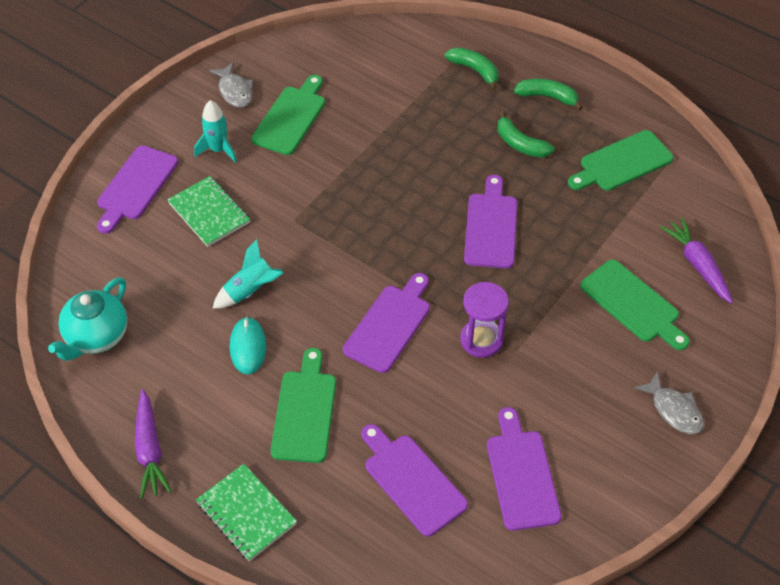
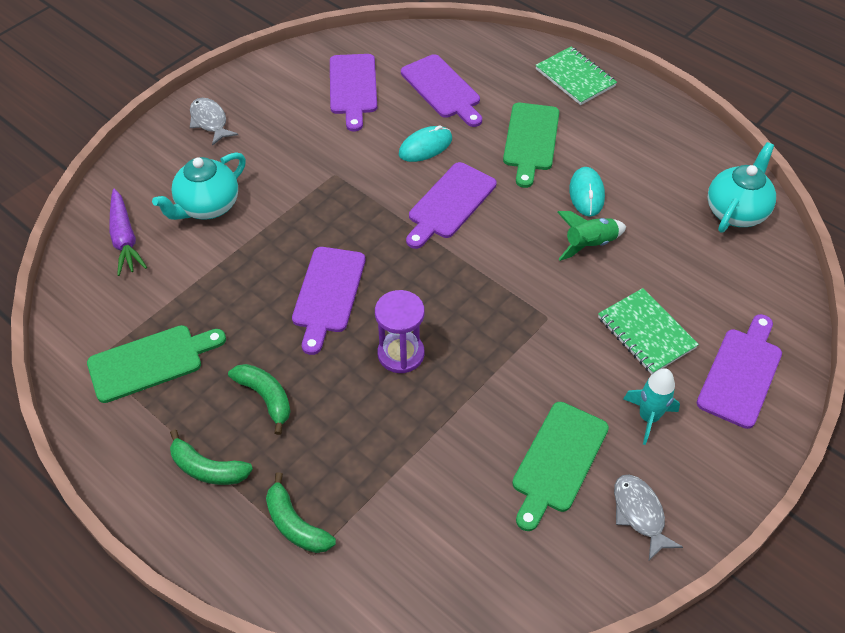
camera: 175 degrees left, 0 degrees up
purple carrot [135,389,172,499] -> none
turquoise rocket [212,239,283,309] -> green rocket [557,211,626,261]
purple hourglass [460,282,509,358] -> purple hourglass moved to [375,290,425,373]
green cutting board [580,260,690,350] -> turquoise teapot [152,152,246,220]
none -> turquoise mouse [399,126,452,162]

